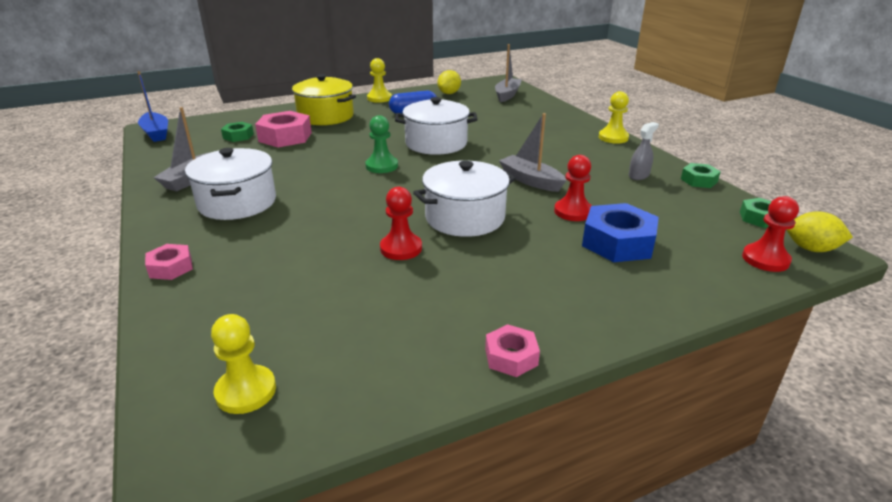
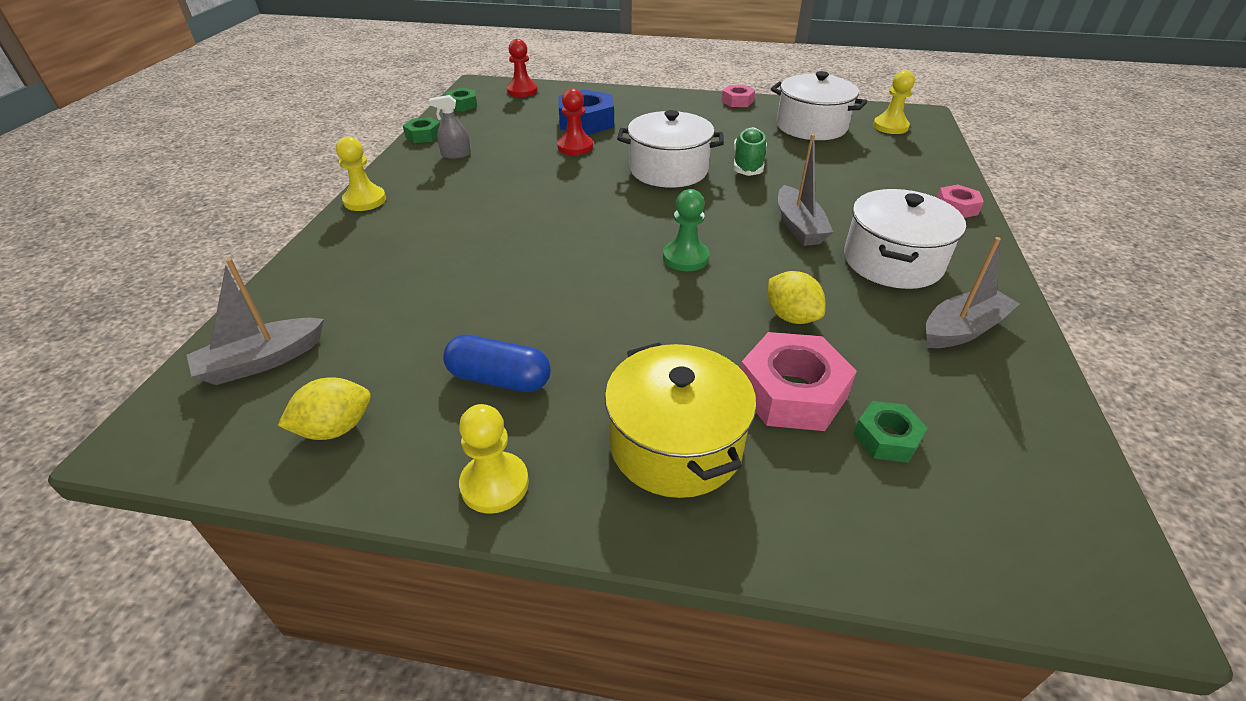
camera: 145 degrees left, 10 degrees up
blue boat [137,71,168,142] -> none
red pawn [380,187,422,260] -> green shoe [734,127,767,176]
white pot [395,97,478,155] -> white pot moved to [771,71,867,140]
grey boat [499,113,567,192] -> grey boat moved to [778,134,833,246]
yellow lemon [786,211,853,252] -> yellow lemon moved to [768,271,825,324]

